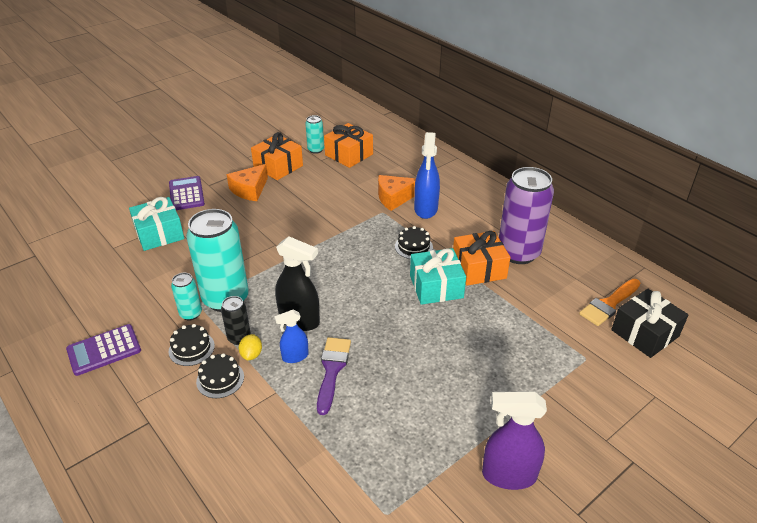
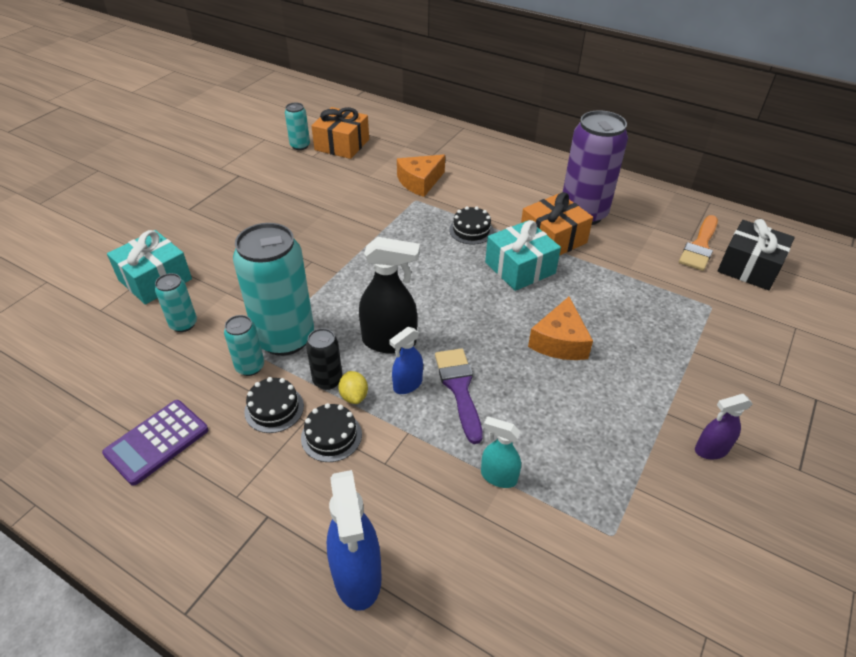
camera: 20 degrees left, 5 degrees up
purple calculator [169,176,205,210] -> none
orange cheese [226,164,268,201] -> orange cheese moved to [528,297,593,360]
orange gift [251,132,303,180] -> none
blue spray bottle [414,132,440,219] -> blue spray bottle moved to [327,470,382,611]
purple spray bottle [482,391,547,490] -> purple spray bottle [695,394,753,459], size x0.58
none -> turquoise can [155,273,197,332]
none -> turquoise spray bottle [481,417,521,488]

